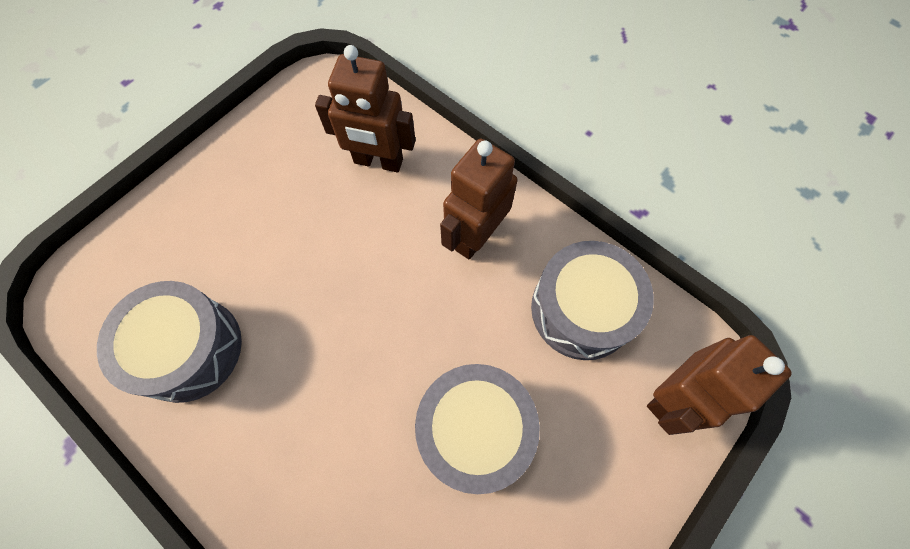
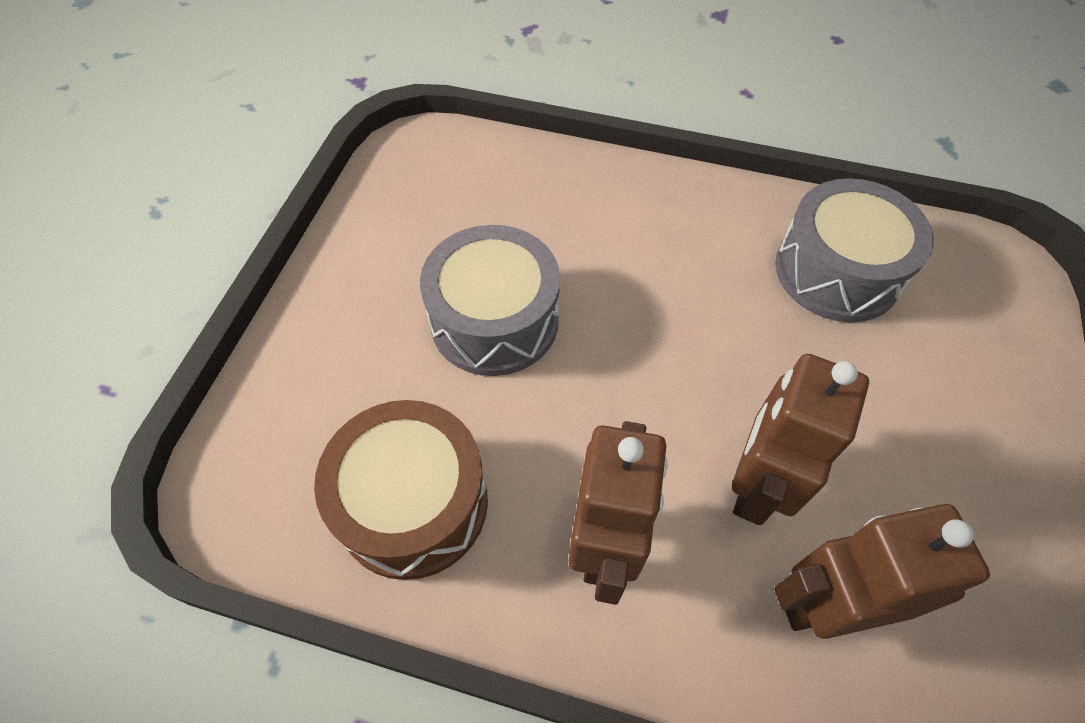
camera: 155 degrees right, 10 degrees down
grey drum [531,241,654,360] -> brown drum [314,400,488,580]
brown robot [647,335,792,435] -> brown robot moved to [732,354,869,525]

